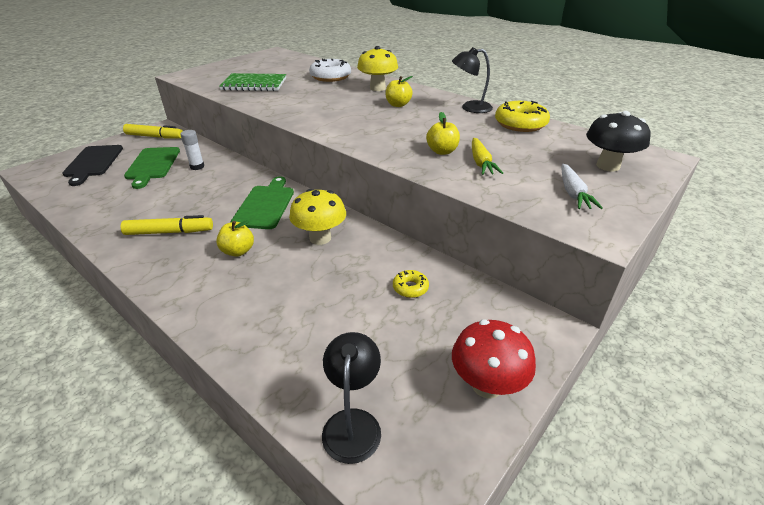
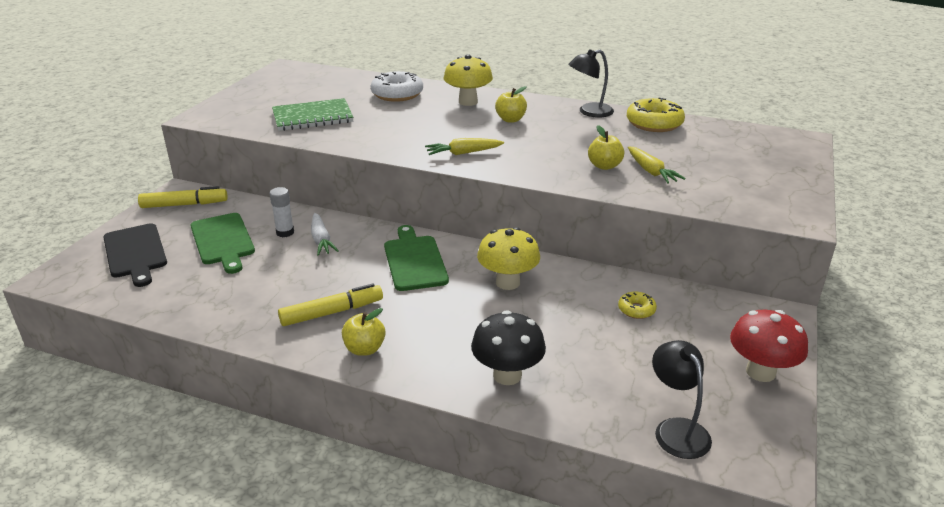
camera: 20 degrees left, 5 degrees down
yellow apple [216,220,254,257] -> yellow apple moved to [342,308,385,356]
white carrot [561,164,603,209] -> white carrot moved to [311,213,339,256]
black mushroom [586,111,651,172] -> black mushroom moved to [471,310,546,385]
none -> yellow carrot [425,138,504,155]

